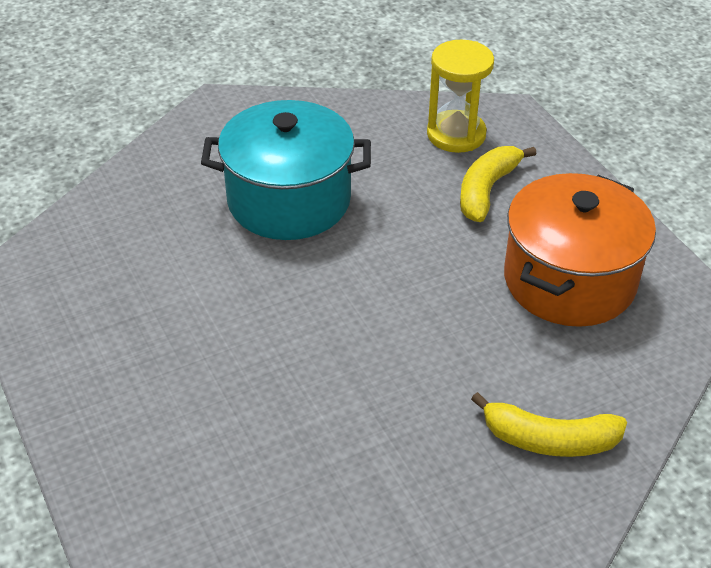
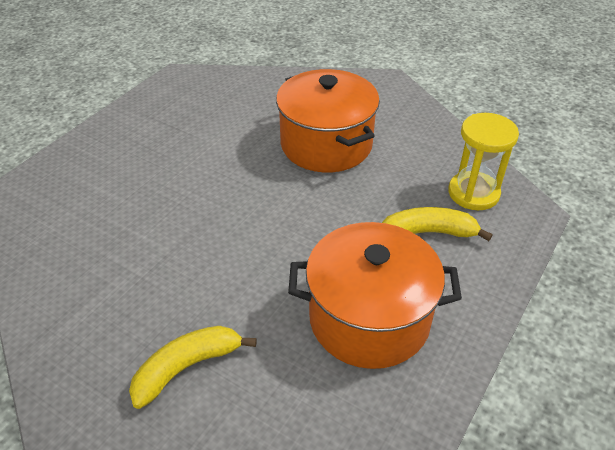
camera: 60 degrees right, 0 degrees up
turquoise pot [201,100,371,240] -> orange pot [276,69,380,172]
yellow banana [471,392,627,457] -> yellow banana turned 75 degrees clockwise [129,326,257,409]

